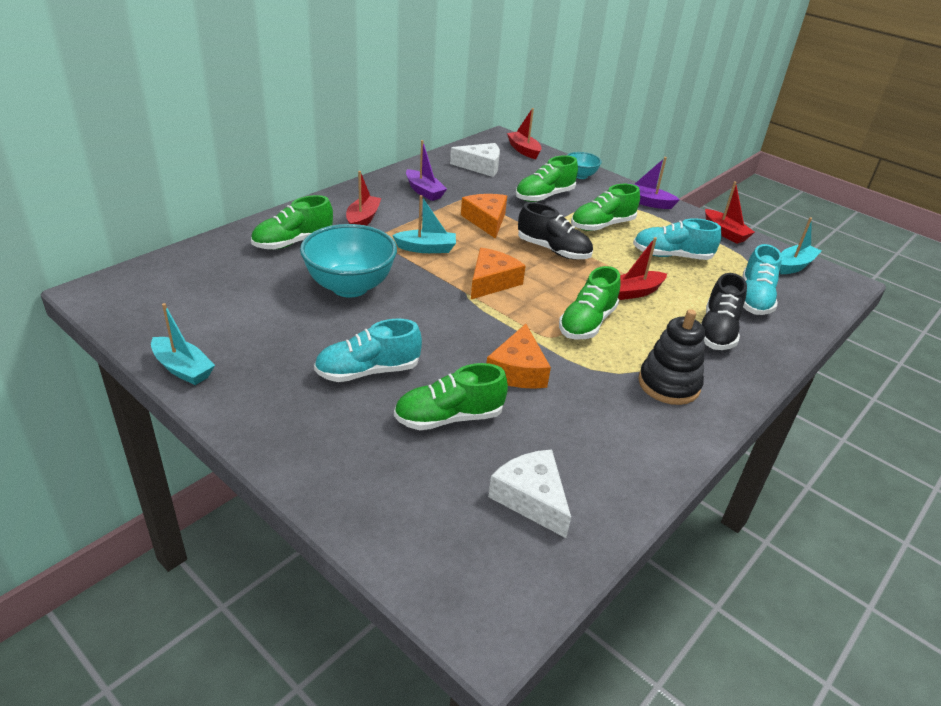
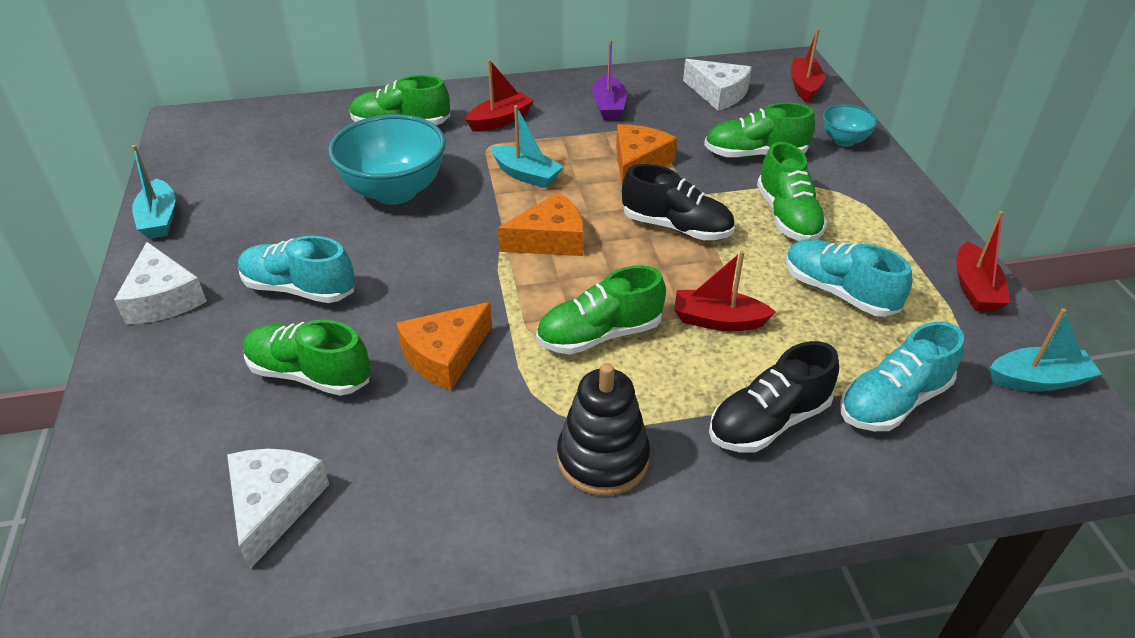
camera: 40 degrees right, 5 degrees up
black shoe [518,202,593,260] -> black shoe turned 45 degrees counterclockwise [622,164,735,240]
green shoe [571,184,640,231] -> green shoe turned 105 degrees counterclockwise [757,142,827,241]
purple boat [628,157,680,209] -> none
none -> white cheese [114,242,207,324]

